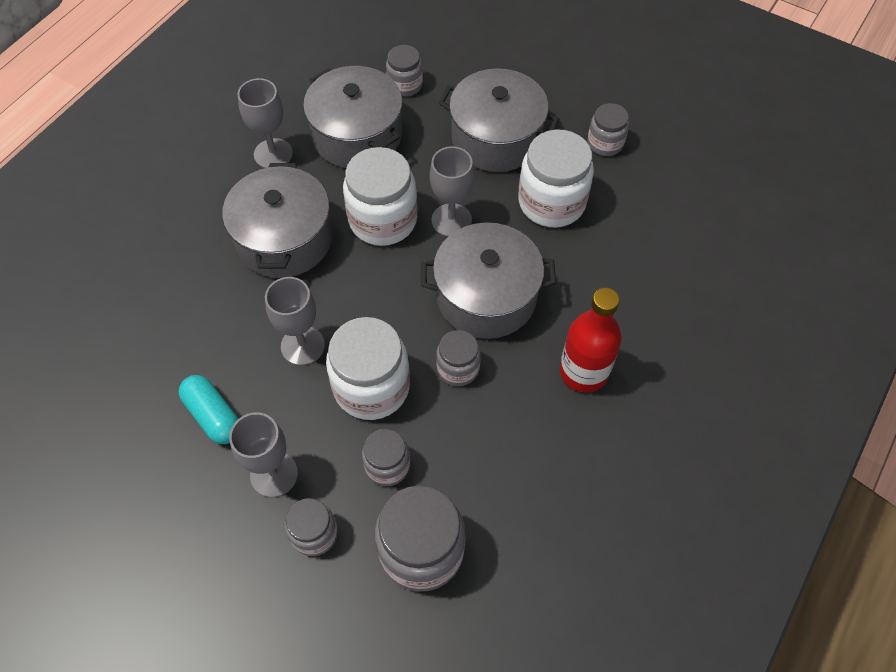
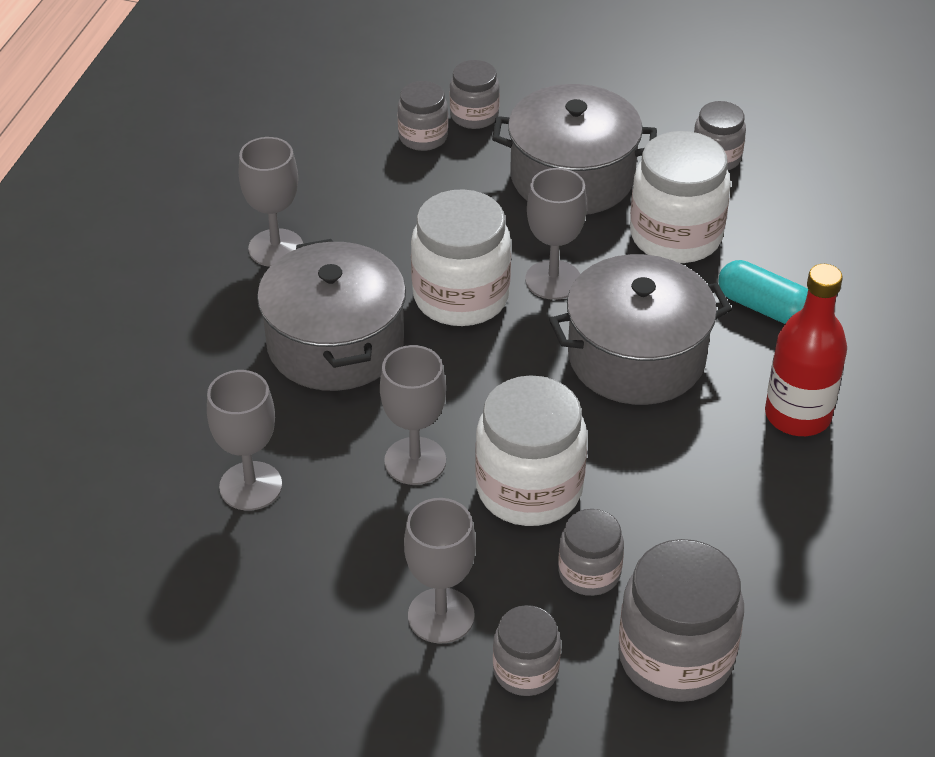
camera: 15 degrees left, 15 degrees down
turquoise capsule [179,375,239,444] -> turquoise capsule moved to [718,260,808,324]
grey pot [303,66,403,168] -> none
grey jar [436,330,481,386] -> grey jar moved to [450,60,500,129]
none -> grey goblet [207,370,282,510]

